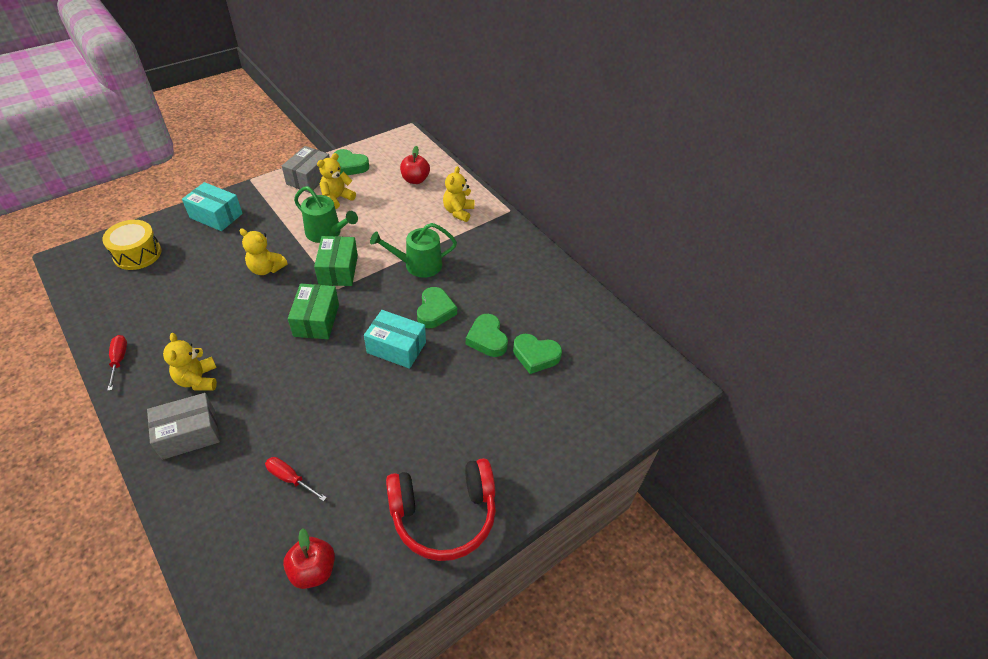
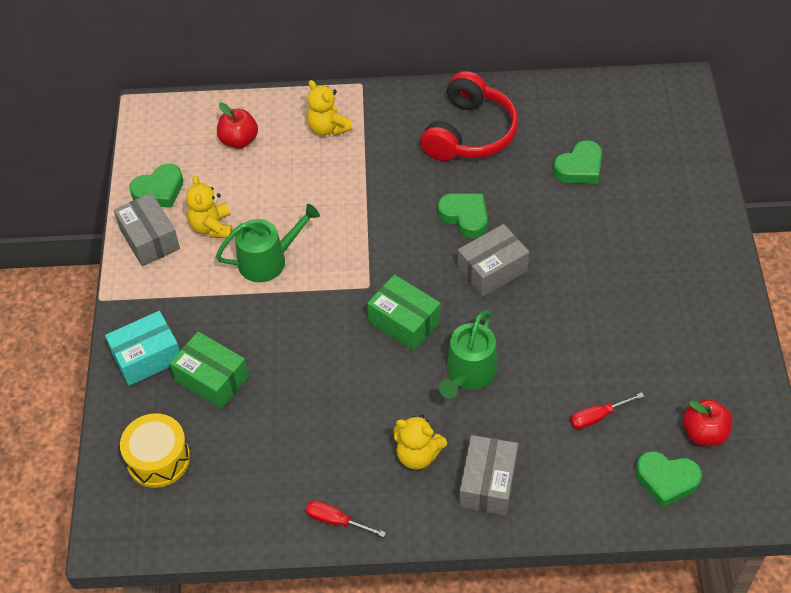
camera: 50 degrees left, 5 degrees up
yellow teddy bear [239,228,288,275] -> none
green box [314,236,358,286] -> green box moved to [170,331,249,409]
turquoise box [364,310,426,369] -> grey box [457,224,529,297]
green watering can [370,223,457,278] -> green watering can moved to [439,310,497,398]
red headphones [386,458,496,561] -> red headphones moved to [420,71,518,161]
green heart [466,314,508,357] -> green heart moved to [635,451,702,508]

